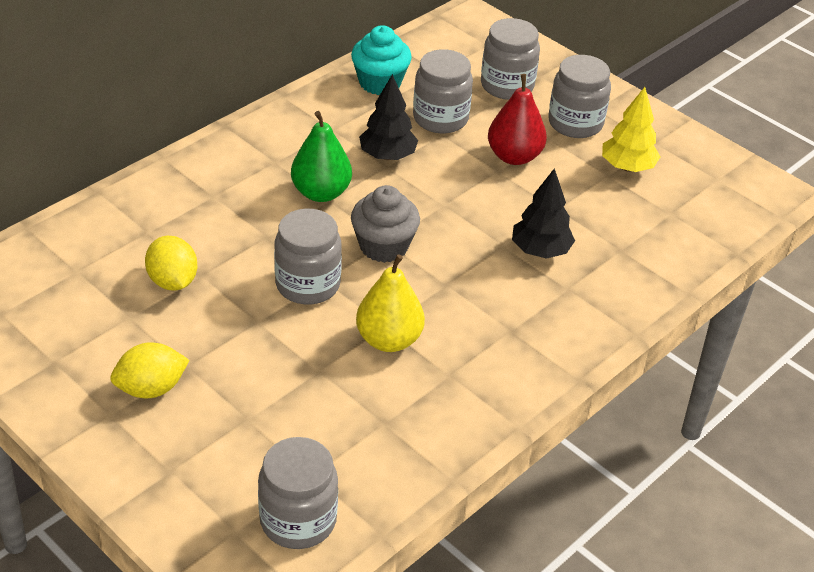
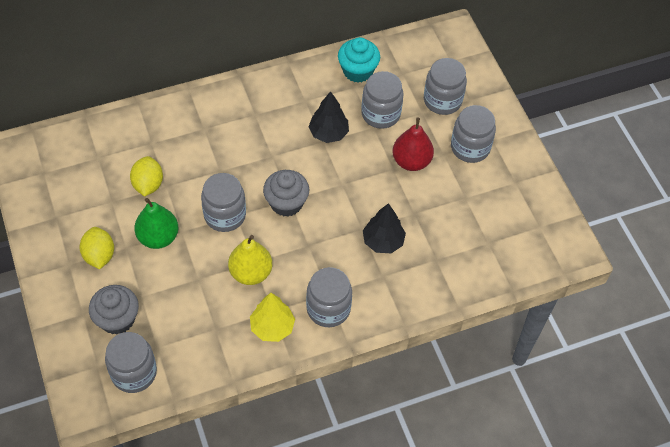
camera: 25 degrees right, 15 degrees up
yellow lemon [110,342,190,398] -> yellow lemon turned 75 degrees clockwise [80,227,114,269]
green pear [291,111,352,202] -> green pear moved to [134,198,178,249]
yellow tree [602,87,660,172] -> yellow tree moved to [250,293,295,342]
none -> grey cupcake [89,285,139,335]
none -> grey jar [306,267,352,327]

